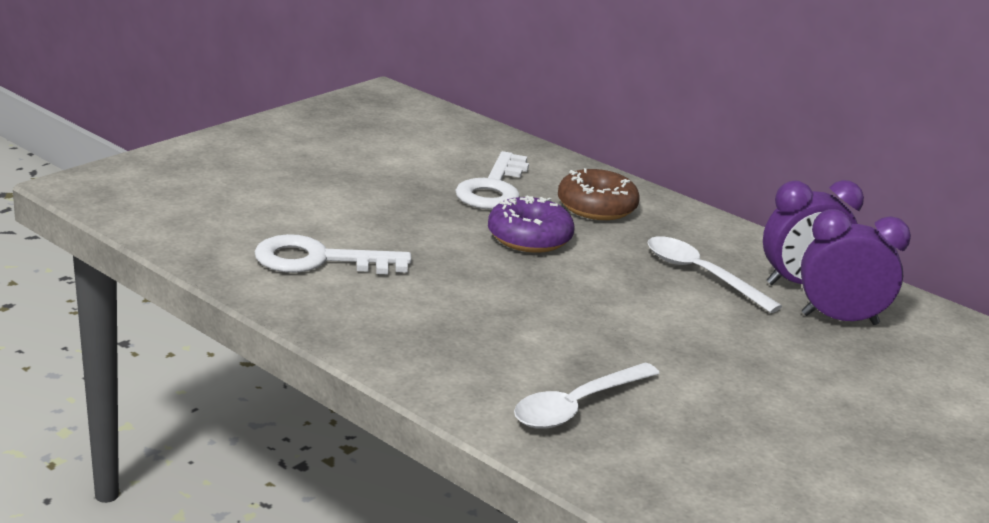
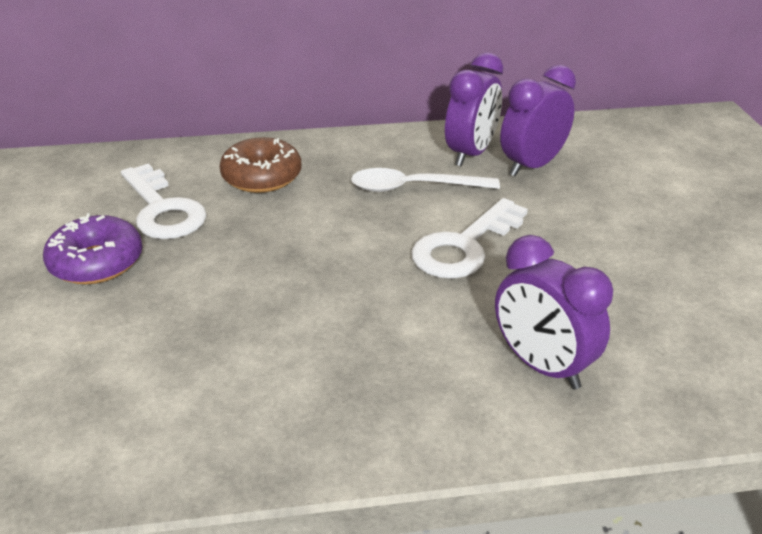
camera: 45 degrees left, 10 degrees up
white key [254,234,411,274] -> white key moved to [411,198,528,279]
purple donut [488,196,575,253] -> purple donut moved to [43,213,143,284]
white spoon [514,362,660,429] -> purple clock [495,235,613,389]

